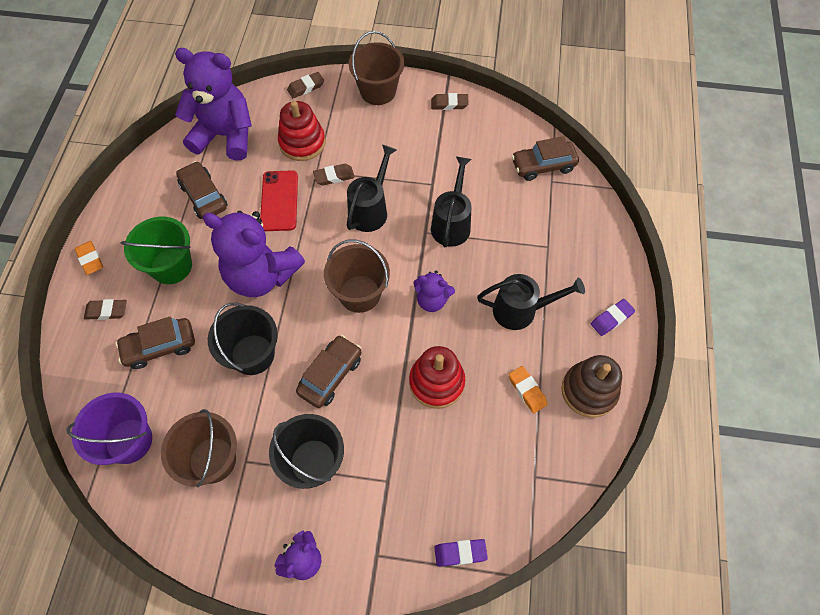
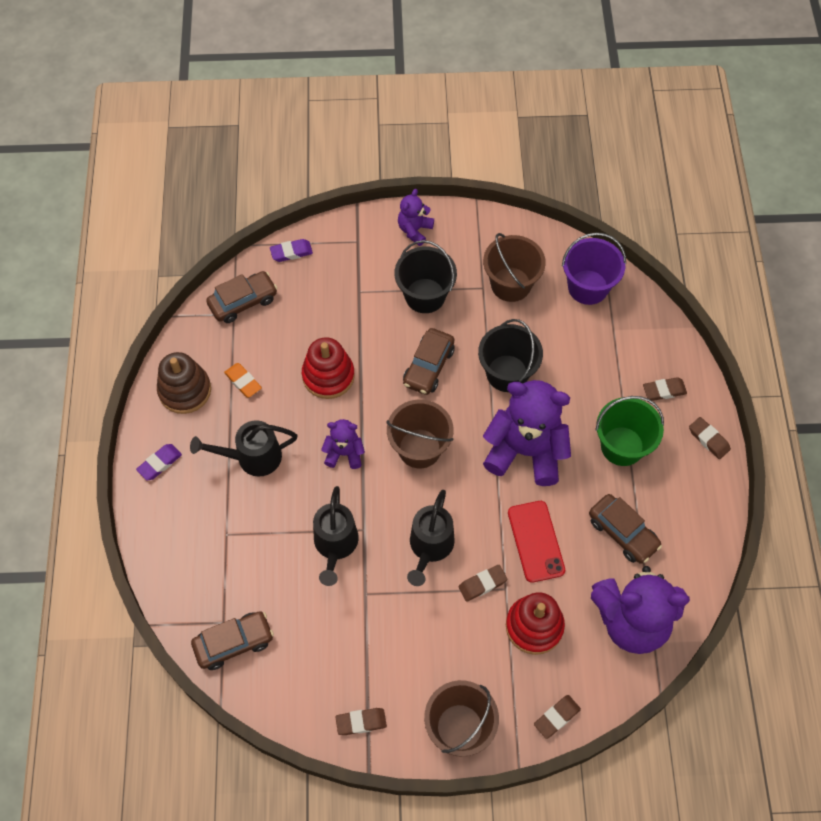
camera: 170 degrees right, 0 degrees up
orange eraser [75,241,103,275] -> brown eraser [689,417,731,459]
brown car [115,316,195,369] -> brown car moved to [206,271,277,323]

